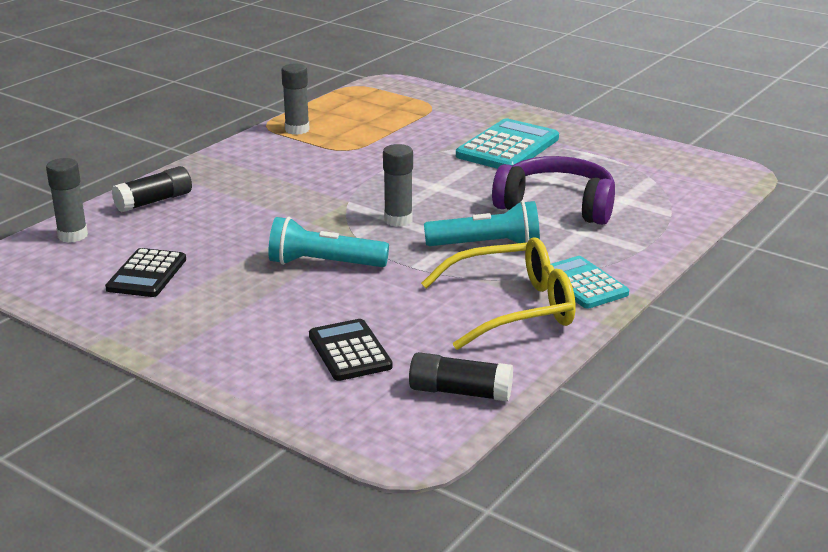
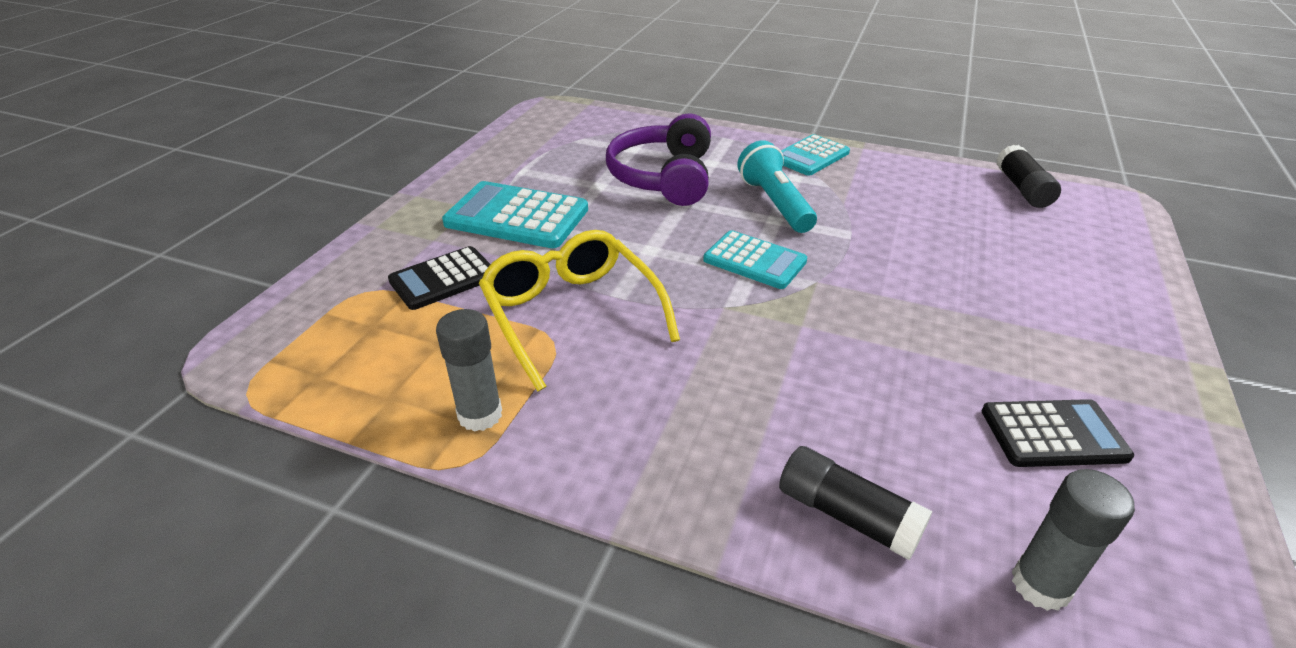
camera: 105 degrees left, 10 degrees up
turquoise flashlight [268,217,389,267] -> none
black calculator [309,319,393,381] -> black calculator moved to [388,246,490,310]
grey glue stick [383,144,413,227] -> turquoise calculator [703,230,807,289]
yellow glasses [421,237,576,350] -> yellow glasses moved to [479,230,680,391]

